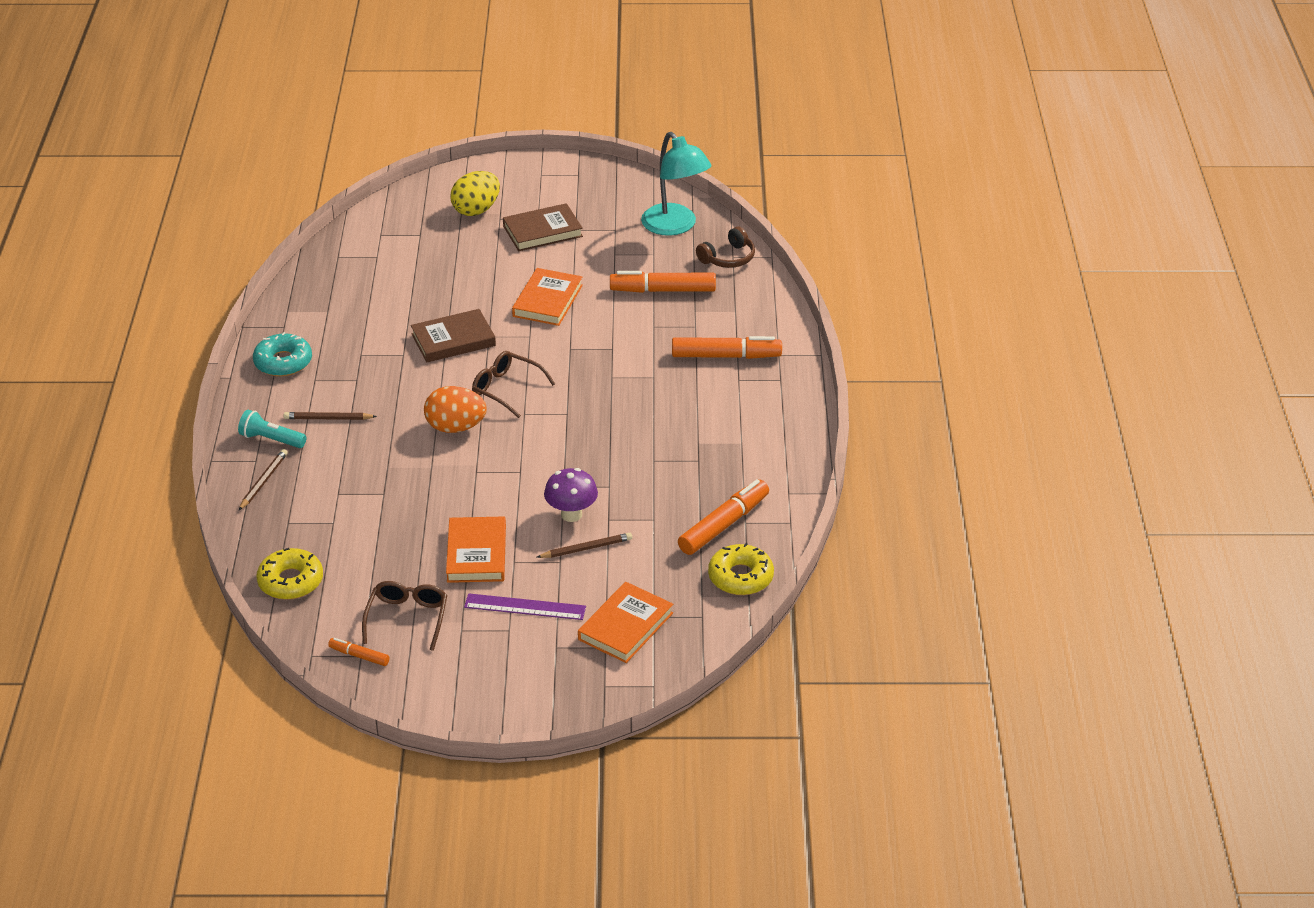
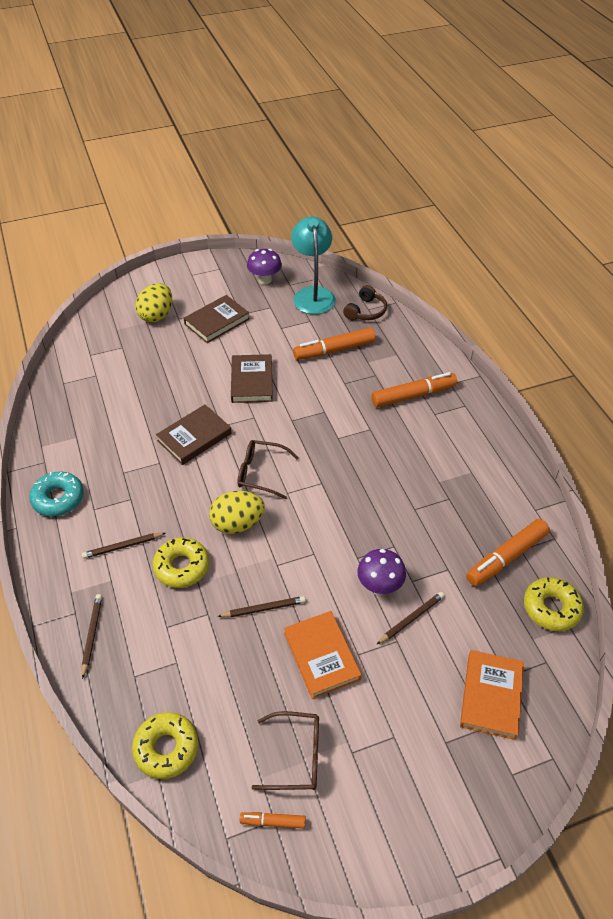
camera: 20 degrees left, 10 degrees up
turquoise flashlight [238,410,306,448] -> none
brown glasses [362,581,447,651] -> brown glasses turned 105 degrees clockwise [252,711,319,790]
orange egg [424,386,486,433] -> yellow egg [209,491,265,534]
purple ruler [464,593,586,620] -> none
orange book [512,268,583,326] -> brown book [231,354,273,403]
turquoise lamp [641,132,711,236] -> turquoise lamp turned 135 degrees counterclockwise [291,216,336,314]
orange marker [678,479,769,555] -> orange marker turned 150 degrees counterclockwise [466,519,550,586]
none -> yellow donut [153,537,209,588]
none -> brown pencil [217,596,306,617]
none -> purple mushroom [247,249,282,285]

